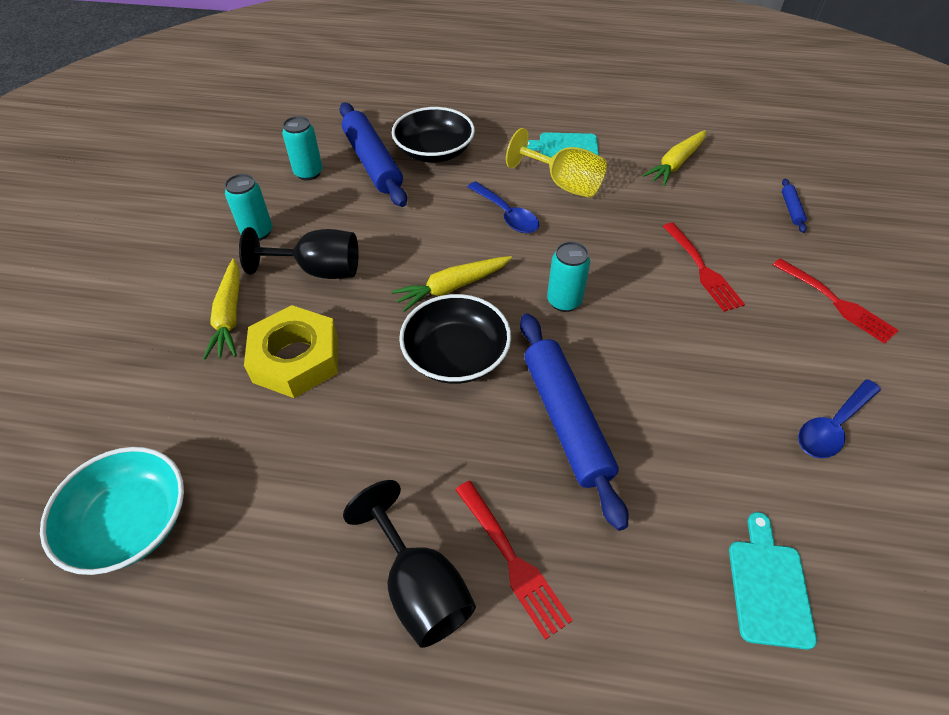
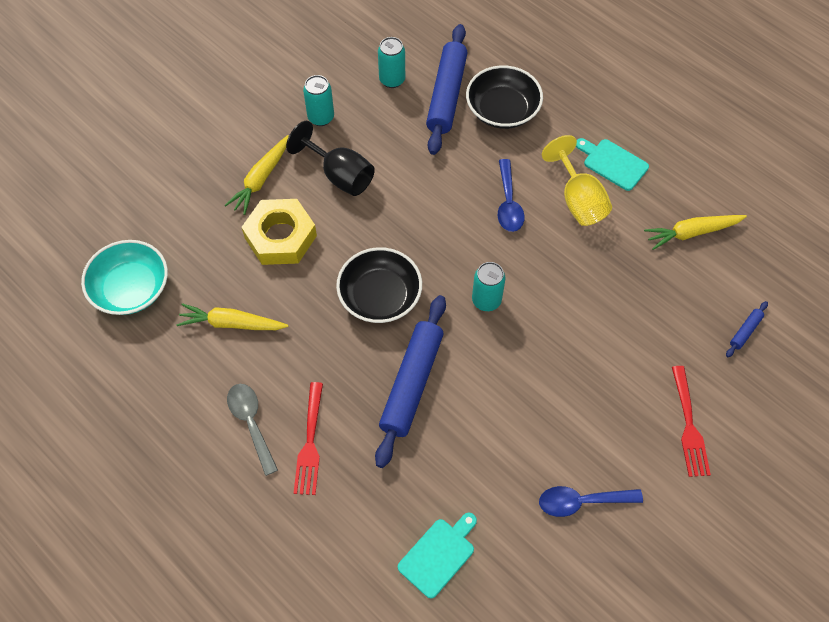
camera: 35 degrees right, 10 degrees up
black goblet [343,480,476,648] -> grey spoon [227,384,278,476]
yellow carrot [391,256,512,312] -> yellow carrot moved to [176,303,289,330]
red fork [663,223,745,312] -> none

